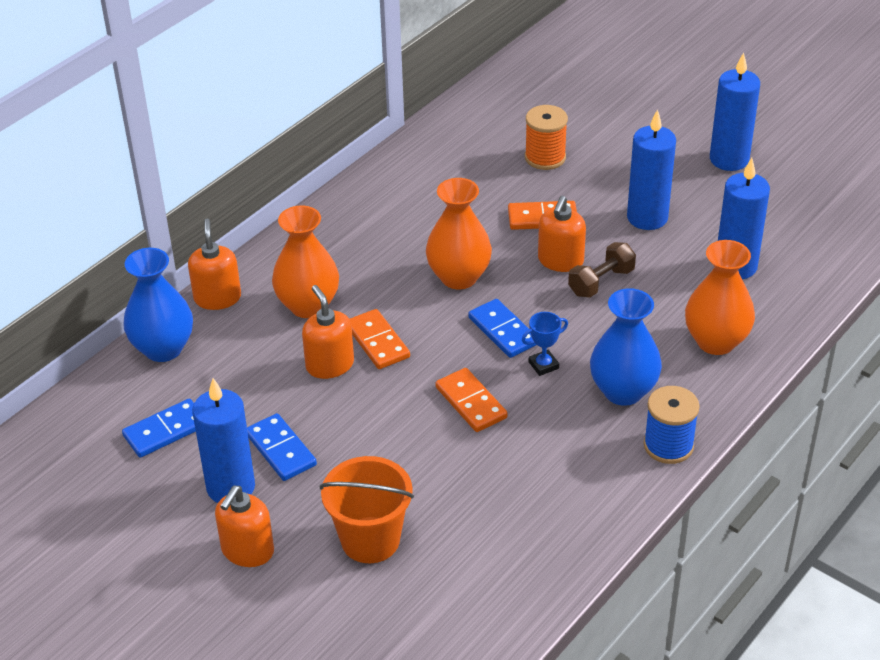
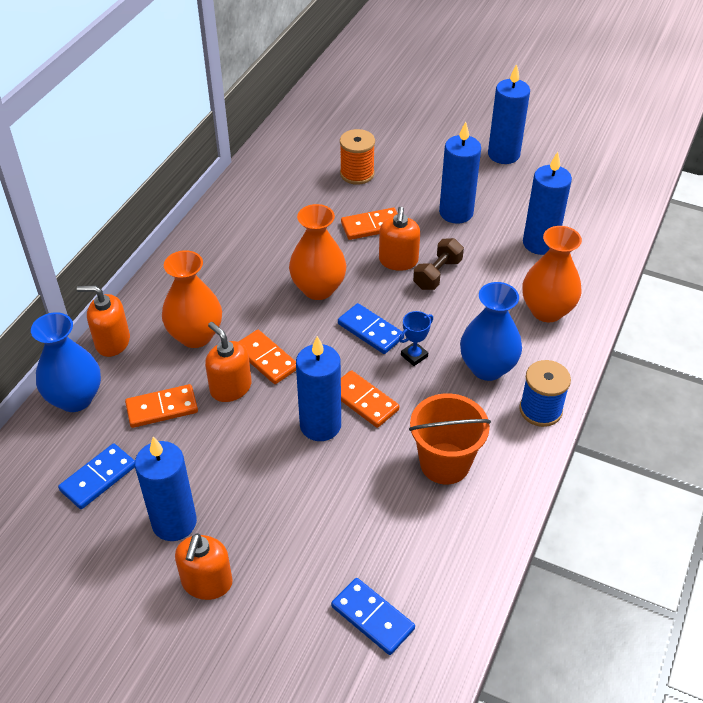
camera: 15 degrees left, 5 degrees up
orange soap dispenser [188,219,241,310] -> orange soap dispenser turned 60 degrees counterclockwise [77,286,130,357]
blue domino [247,413,317,481] -> blue domino moved to [331,578,415,655]
orange bucket [320,456,414,563] -> orange bucket moved to [409,393,491,484]
none -> orange domino [125,384,198,428]
none -> blue candle [296,336,341,441]

